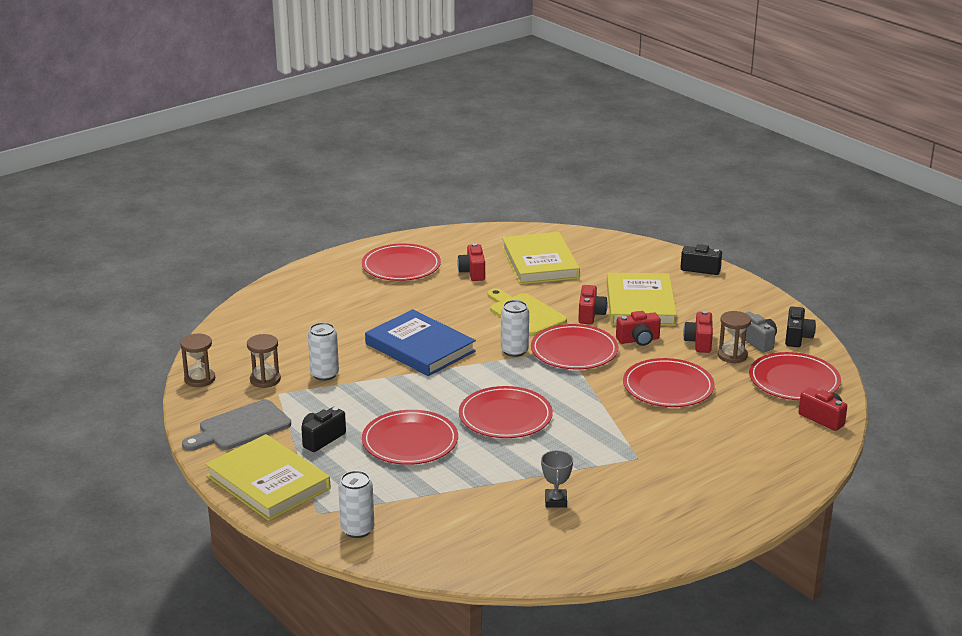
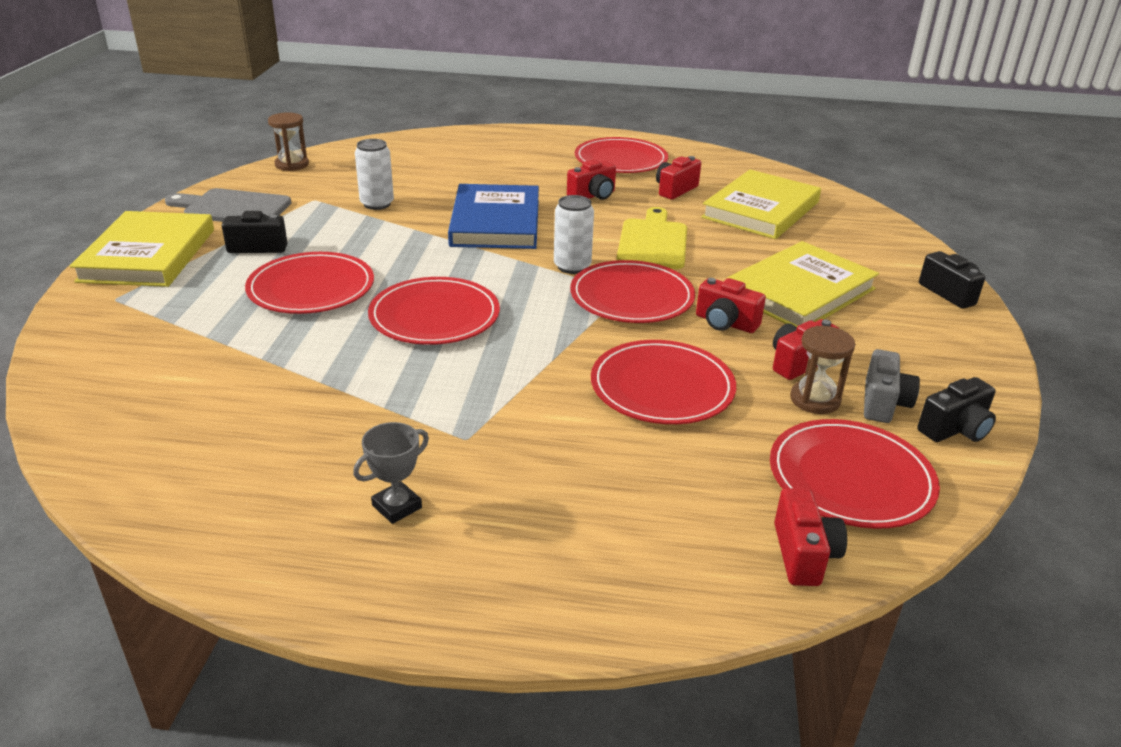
camera: 45 degrees right, 5 degrees up
brown hourglass [247,334,281,388] -> none
white can [338,471,374,538] -> none
grey trophy [541,450,573,508] -> grey trophy moved to [353,422,429,524]
red camera [578,285,608,324] -> red camera moved to [567,159,616,200]

